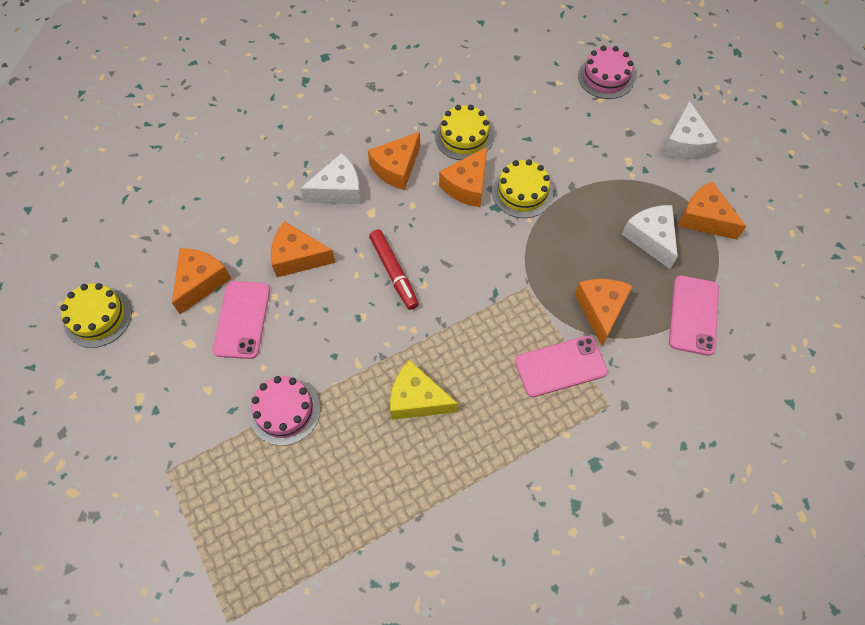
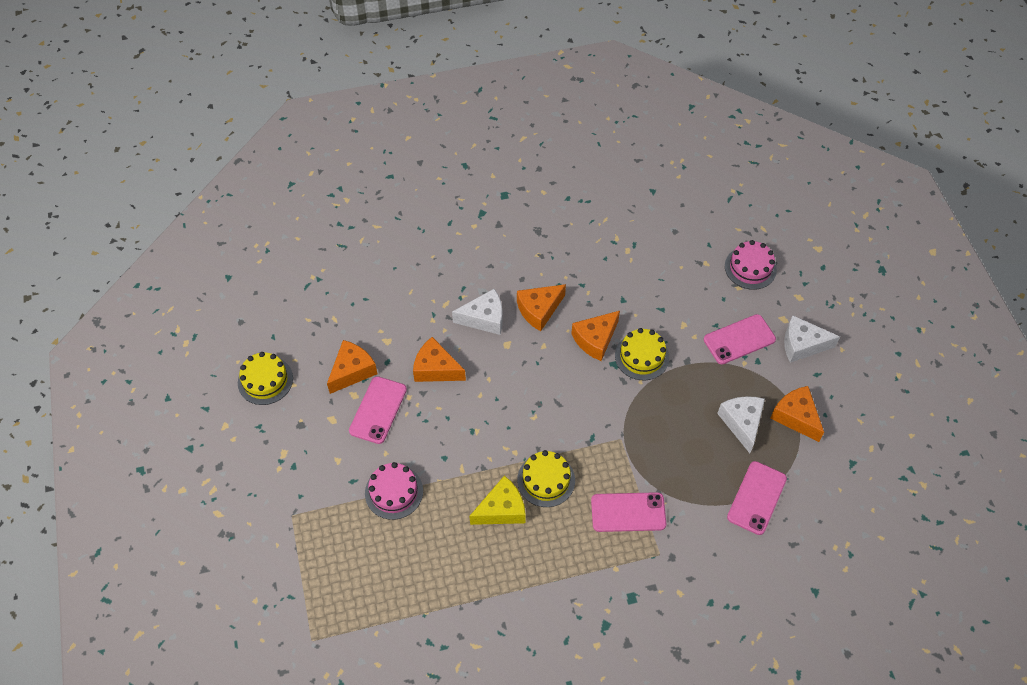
camera: 15 degrees right, 5 degrees down
red marker [369,229,419,310] -> none
yellow cheese [390,360,458,420] -> yellow cheese turned 120 degrees clockwise [469,475,526,525]
yellow cake [435,105,494,160] -> yellow cake moved to [517,450,575,507]
orange cheese [575,279,633,346] -> none
white cheese [662,101,718,159] -> white cheese turned 75 degrees clockwise [784,315,840,363]
none -> pink phone [704,314,776,364]

